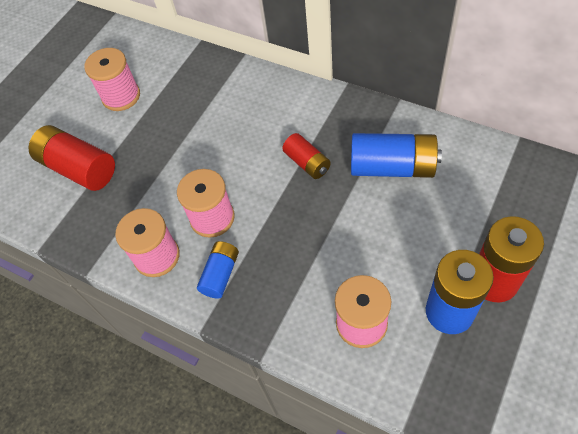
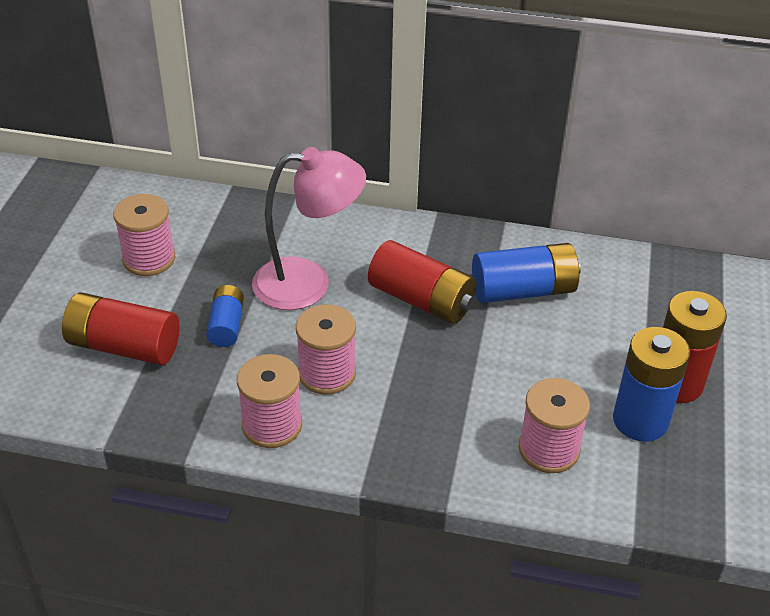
camera: 25 degrees left, 15 degrees down
blue battery [197,241,239,299] -> blue battery moved to [206,285,244,347]
red battery [282,133,331,179] -> red battery [368,240,477,324], size x1.71
none -> pink lamp [252,147,366,310]

